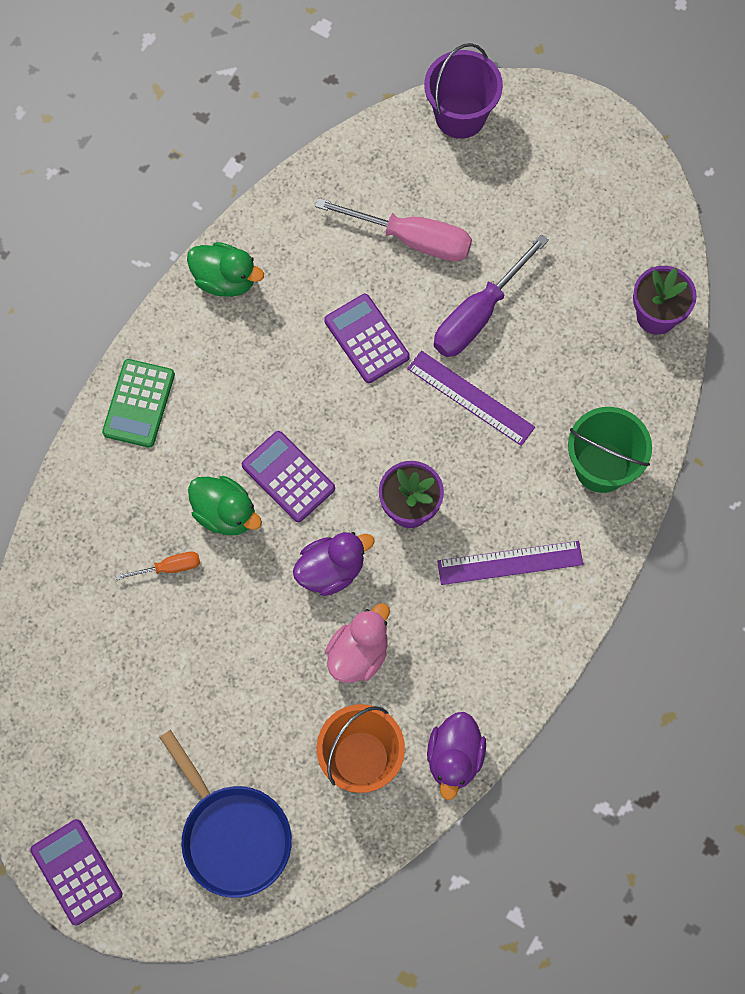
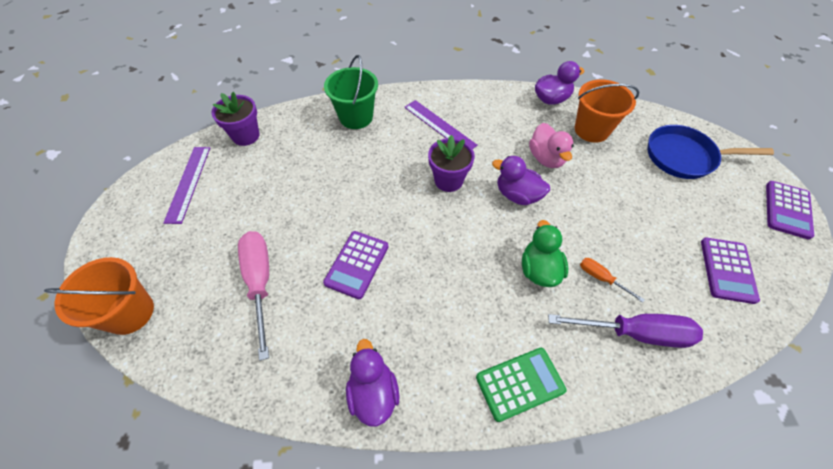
camera: 125 degrees left, 15 degrees down
blue pan [159,730,292,898] -> blue pan turned 105 degrees counterclockwise [647,125,774,179]
green duck [187,242,264,297] -> purple duck [346,339,400,426]
purple calculator [242,431,335,522] -> purple calculator moved to [701,238,760,304]
pink duck [325,603,390,683] -> pink duck turned 105 degrees counterclockwise [529,123,574,168]
purple ruler [407,351,535,446] -> purple ruler moved to [163,147,210,224]
purple bucket [424,43,503,139] -> orange bucket [44,257,154,335]
purple screwdriver [434,234,549,357] -> purple screwdriver moved to [548,314,703,348]

